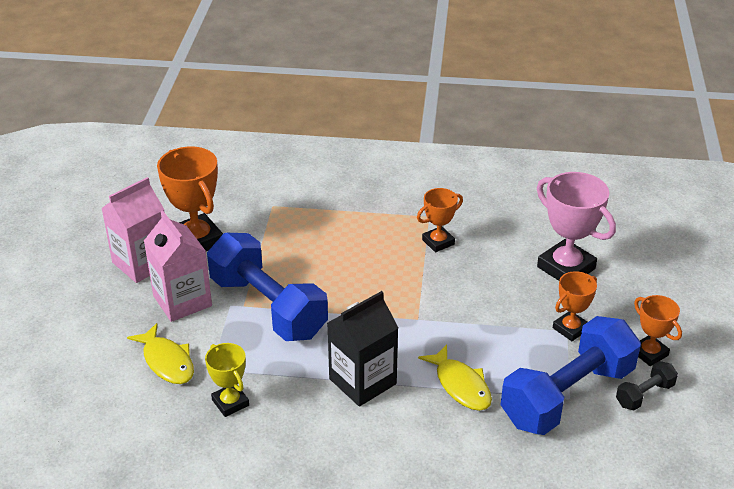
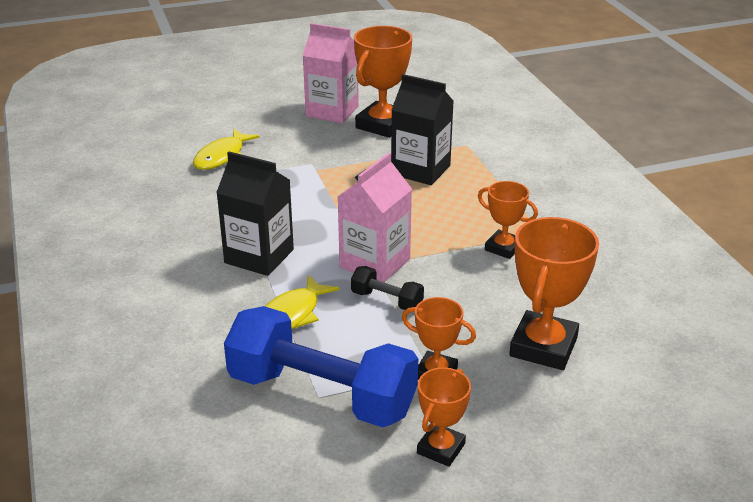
camera: 65 degrees right, 5 degrees down
pink carton [144,211,212,322] -> pink carton moved to [338,153,412,282]
yellow trophy [205,343,249,417] -> none
blue dumbbell [207,233,328,341] -> none
pink trophy [537,172,616,281] -> orange trophy [509,217,599,370]
black dumbbell [616,361,678,411] -> black dumbbell moved to [351,266,424,310]
none -> black carton [391,74,454,185]

